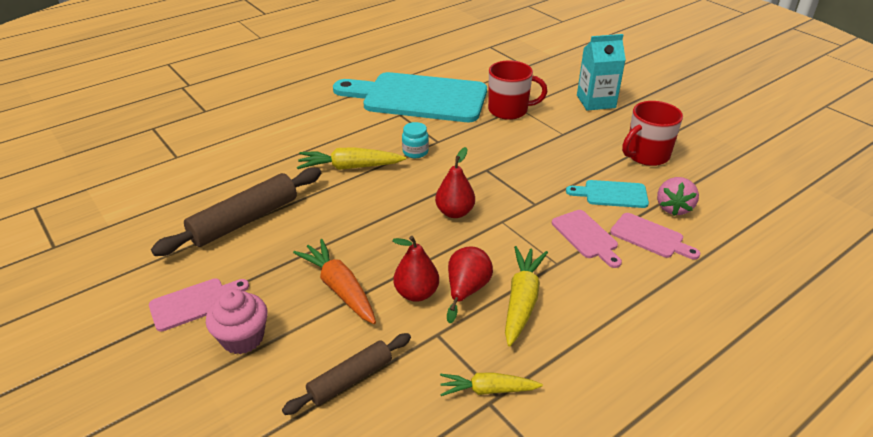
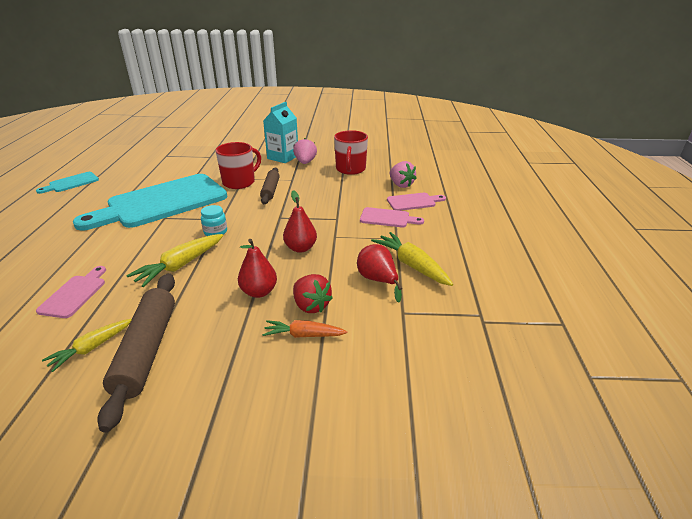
camera: 50 degrees left, 5 degrees down
pink cutting board [149,278,249,332] -> pink cutting board moved to [36,266,106,318]
pink cupcake [206,289,268,354] -> none
brown rolling pin [282,333,411,415] -> brown rolling pin moved to [260,168,280,204]
orange carrot [293,239,376,324] -> orange carrot [263,320,347,338], size x0.66
red pear [392,236,439,302] -> red pear moved to [238,239,277,298]
yellow carrot [440,372,543,396] -> yellow carrot moved to [42,319,132,372]
turquoise cutting board [566,180,649,208] -> turquoise cutting board moved to [36,172,99,194]
none -> pink strawberry [293,138,317,164]
none -> red strawberry [293,274,333,313]

